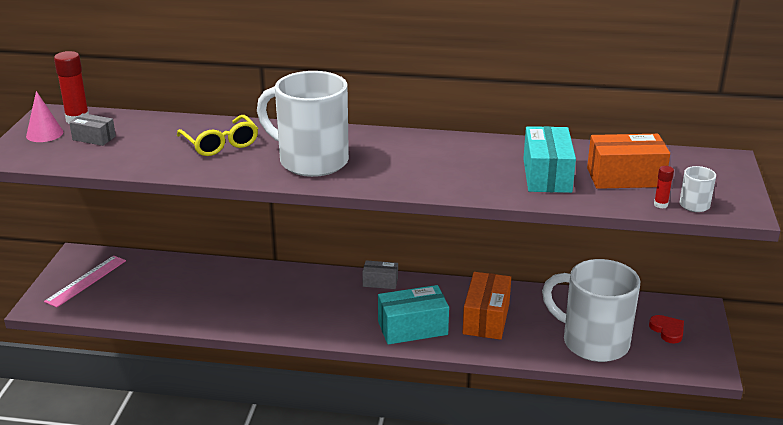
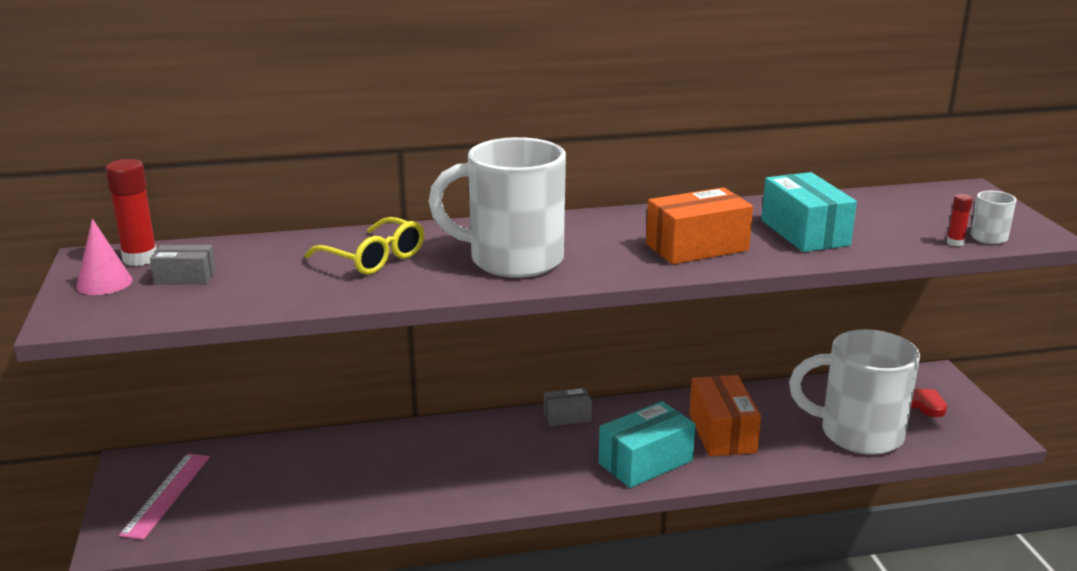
camera: 20 degrees left, 5 degrees down
orange box [587,134,670,189] -> orange box moved to [646,187,753,264]

